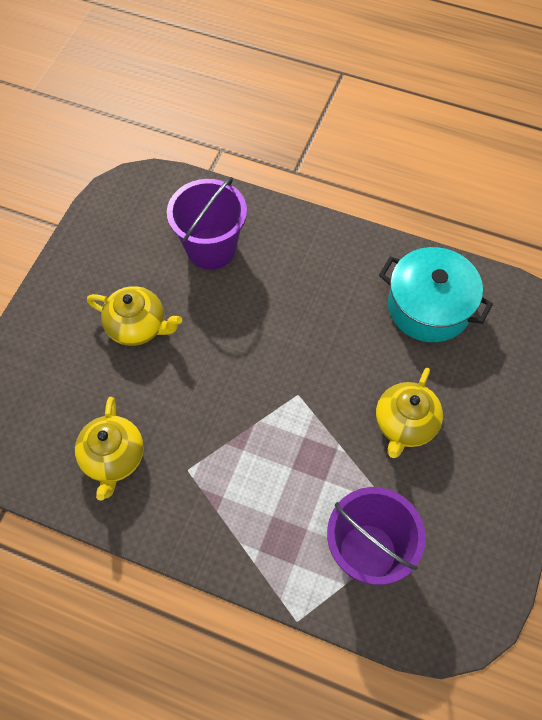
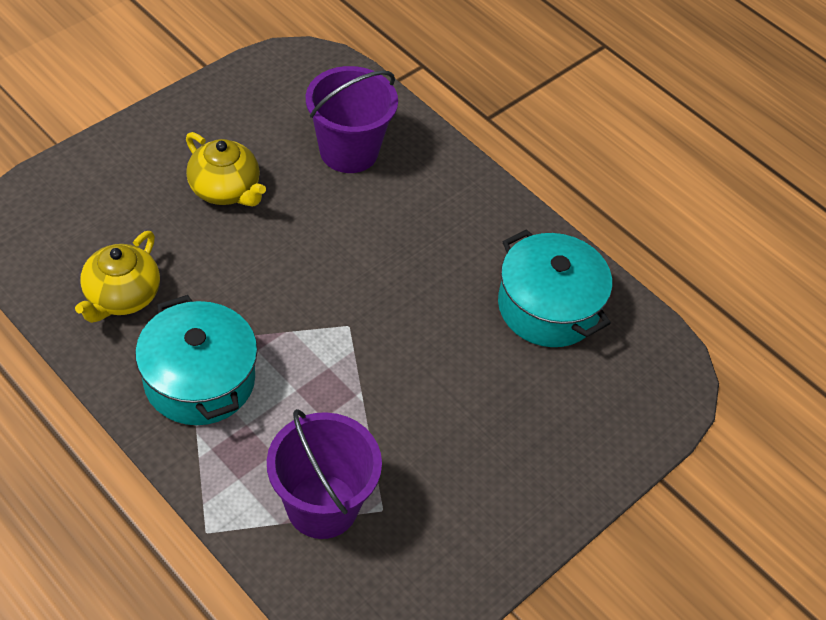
camera: 20 degrees right, 10 degrees down
yellow teapot [376,368,443,458] -> none
none -> turquoise pot [135,295,258,425]

